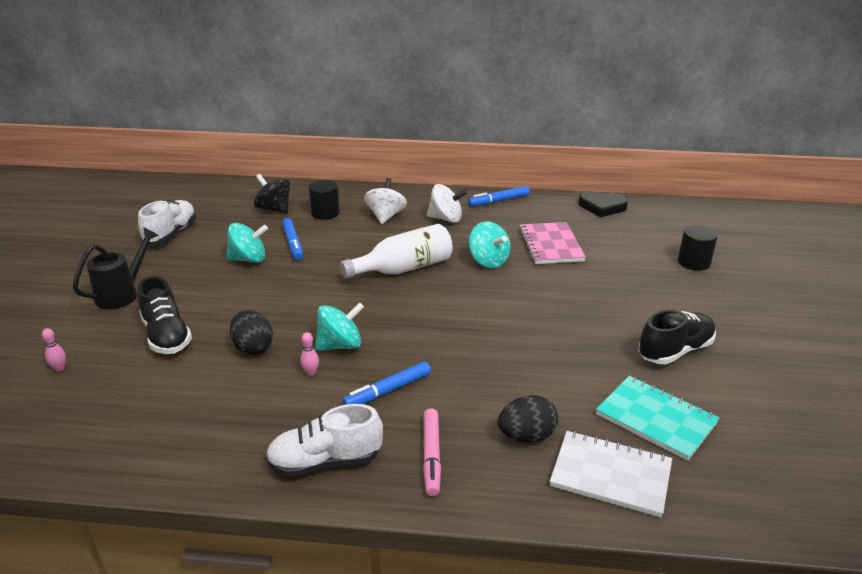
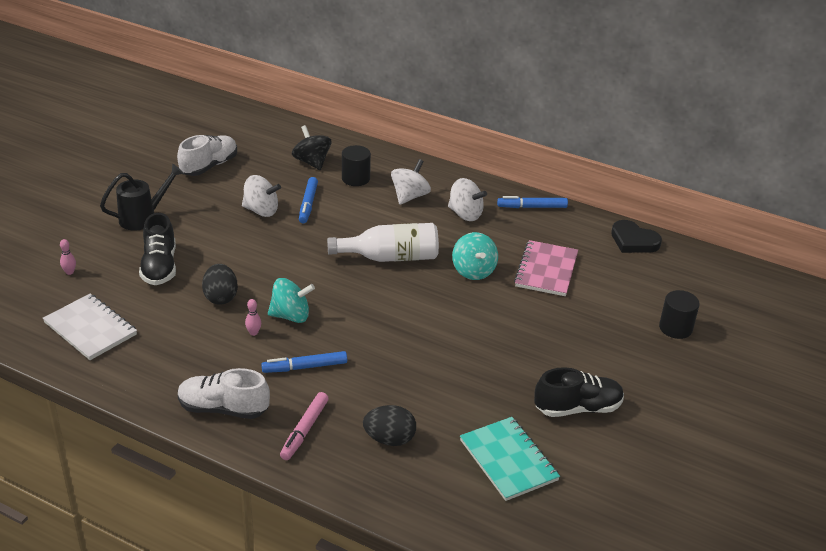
camera: 20 degrees right, 5 degrees up
turquoise spinning top [226,223,268,263] -> white spinning top [242,175,281,217]
white notebook [550,431,672,517] -> white notebook moved to [43,294,137,360]

